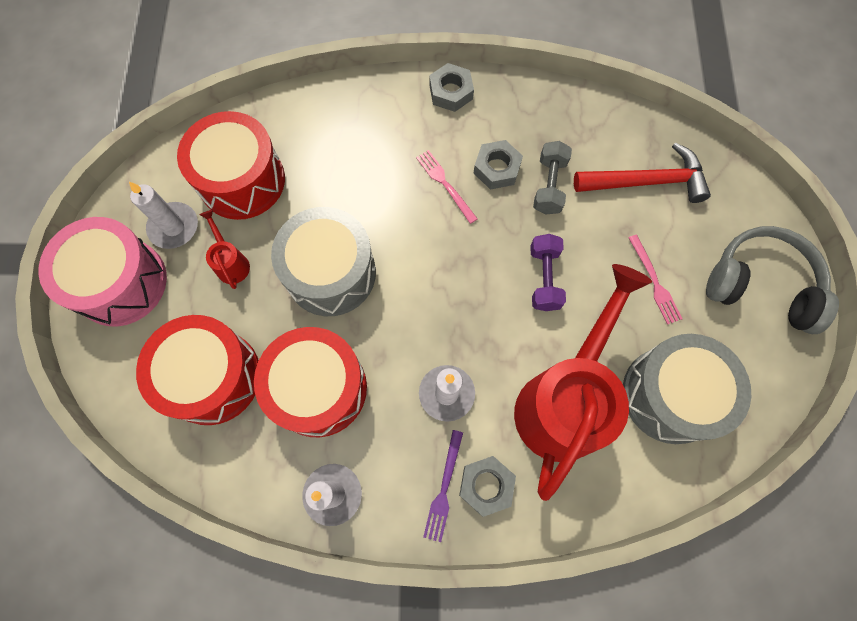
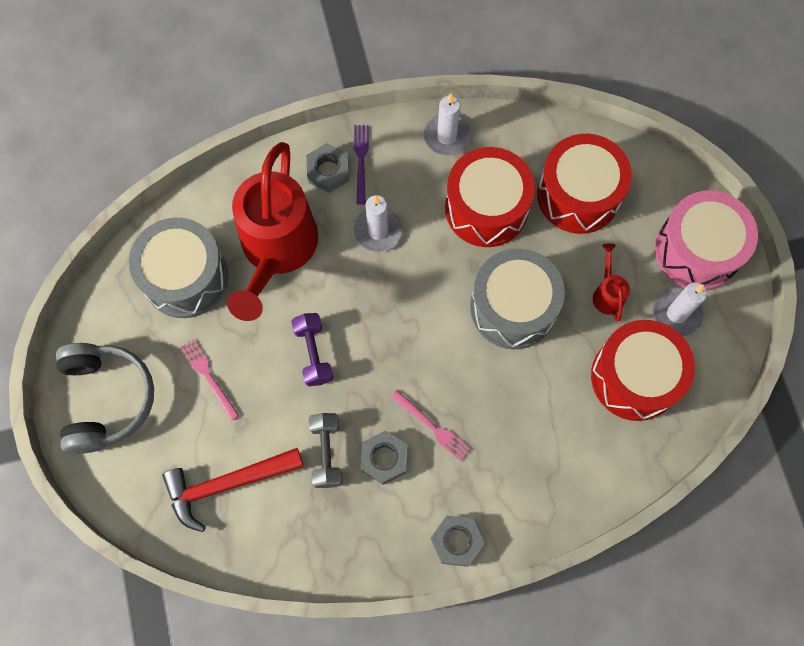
camera: 165 degrees right, 0 degrees up
red watering can [200,210,250,289] -> red watering can turned 150 degrees counterclockwise [593,243,630,322]
grey headphones [706,226,839,334] -> grey headphones turned 105 degrees counterclockwise [56,343,154,454]

